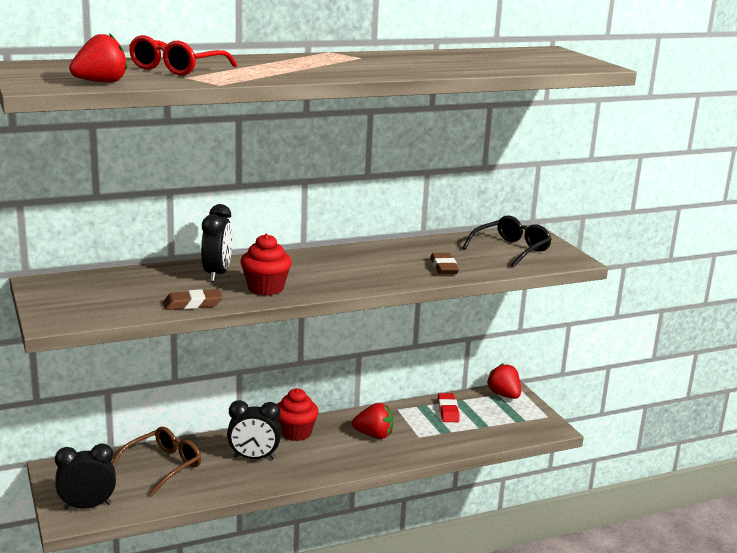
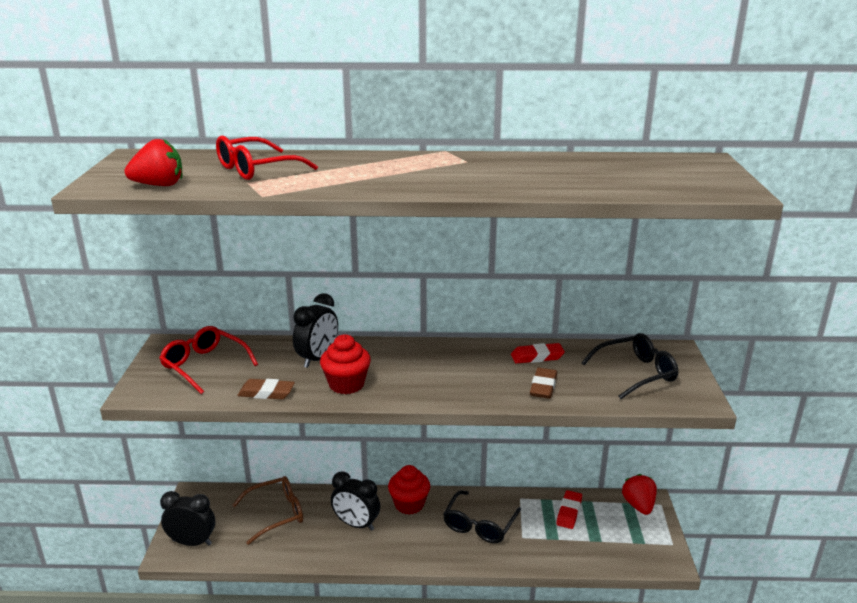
camera: 25 degrees right, 5 degrees up
red strawberry [352,403,393,439] -> black glasses [443,490,521,543]
none -> red glasses [159,326,258,394]
none -> red eraser [511,343,565,363]

